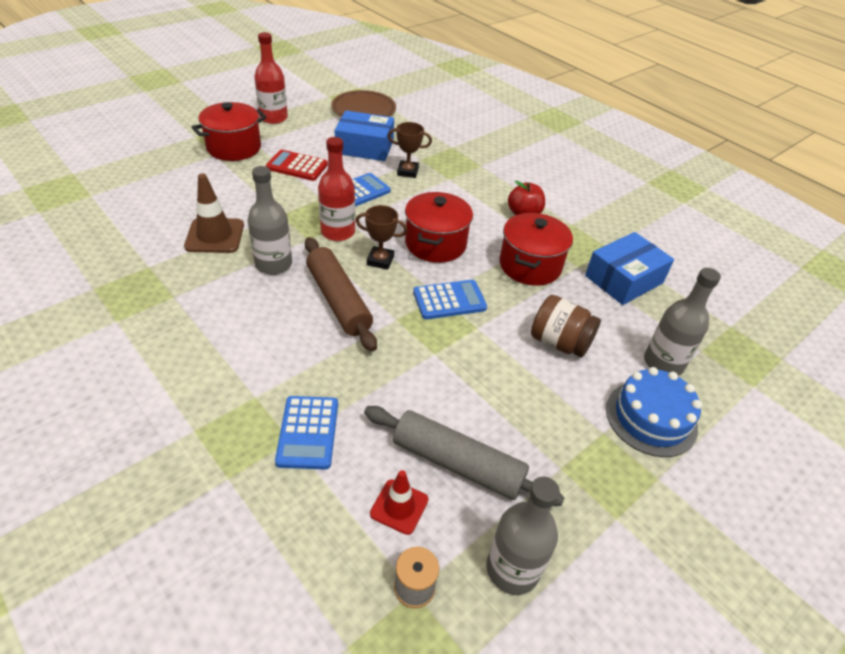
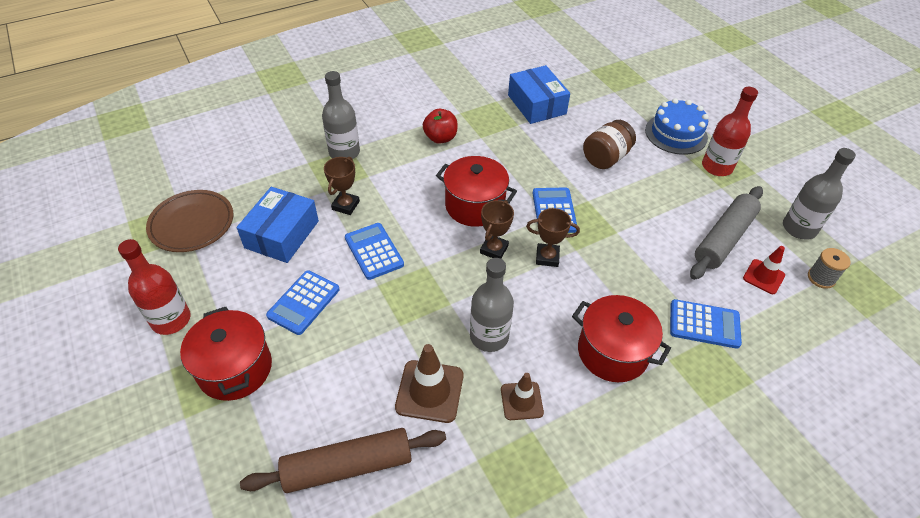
camera: 75 degrees left, 5 degrees up
red calculator [266,150,328,181] -> blue calculator [266,270,340,335]
brown rolling pin [305,237,377,352] -> brown rolling pin moved to [240,428,446,493]
red bottle [318,137,355,241] -> red bottle moved to [702,87,758,176]
red pot [500,213,573,286] -> red pot moved to [572,295,671,382]
grey bottle [644,268,721,376] -> grey bottle moved to [322,71,360,159]
none -> brown traffic cone [501,373,544,420]
none -> brown trophy [526,208,580,267]

